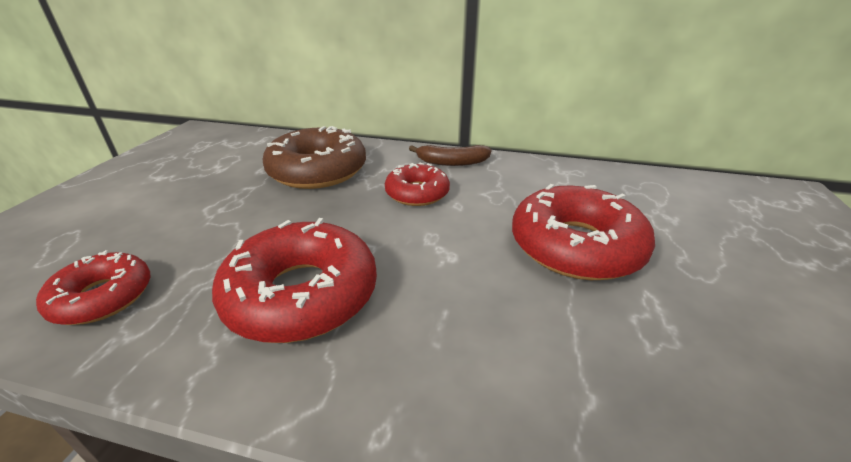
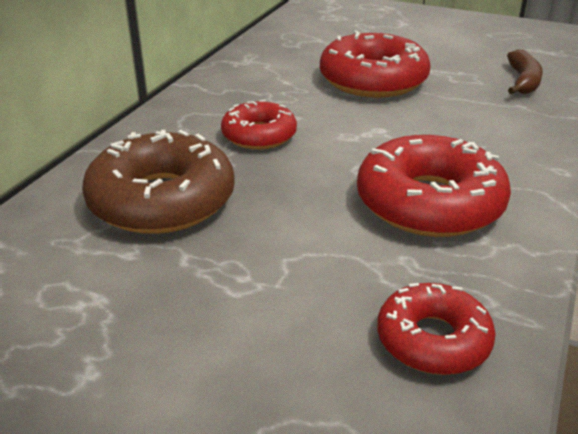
camera: 80 degrees left, 0 degrees up
brown banana [409,145,491,166] -> brown banana moved to [507,50,543,94]

